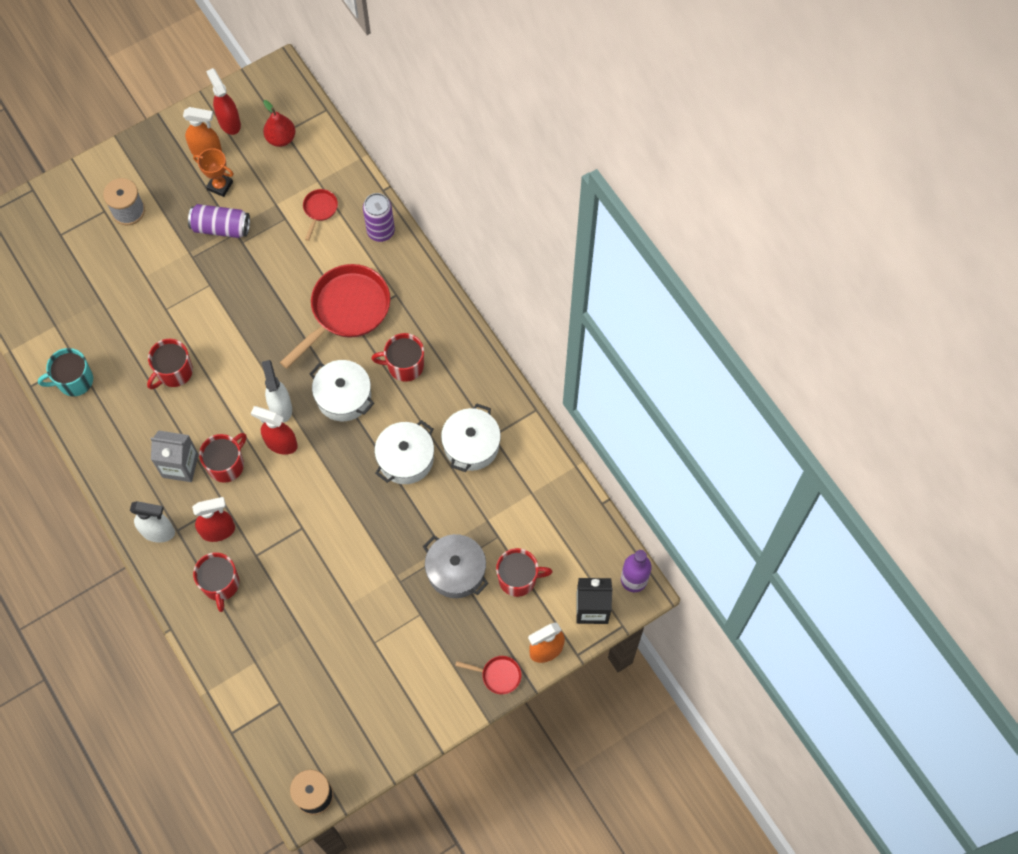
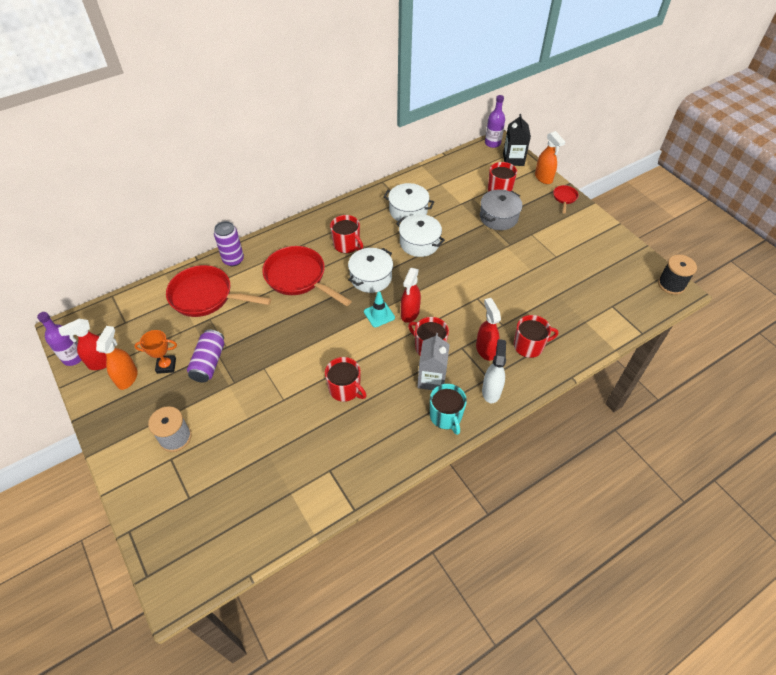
camera: 90 degrees left, 15 degrees down
turquoise mug [38,348,93,396] -> turquoise mug moved to [430,384,467,435]
orange trophy [193,148,234,197] -> orange trophy turned 60 degrees clockwise [134,330,177,374]
white spray bottle [262,360,292,423] -> turquoise traffic cone [364,292,395,327]
red pear [263,100,296,147] -> none
red pan [303,189,338,241] -> red pan [166,265,271,317], size x2.21
red mug [371,333,424,382] -> red mug turned 45 degrees counterclockwise [330,215,363,253]
none -> purple bottle [37,312,82,366]

